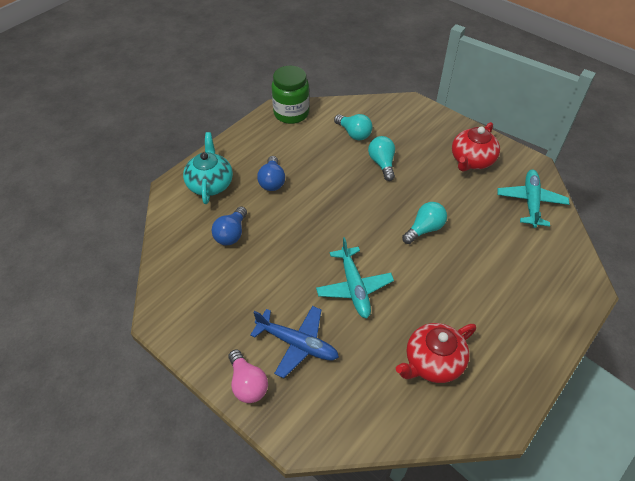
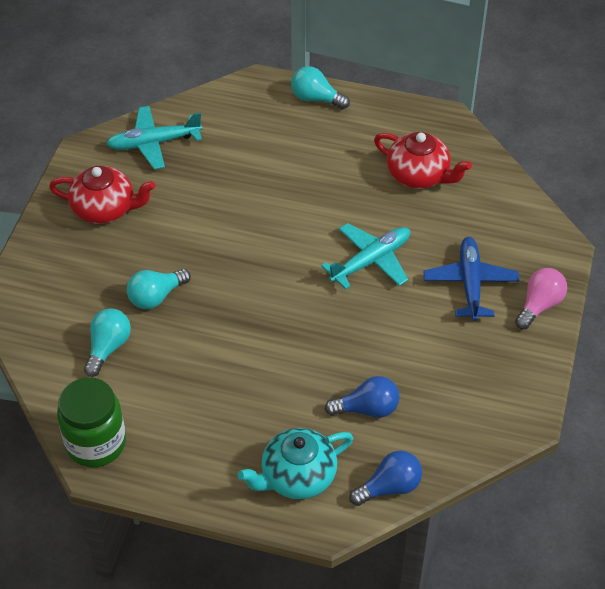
camera: 115 degrees left, 0 degrees up
blue light bulb [257,156,285,191] -> blue light bulb moved to [349,450,422,506]
turquoise light bulb [402,202,447,244] -> turquoise light bulb moved to [291,66,350,109]

